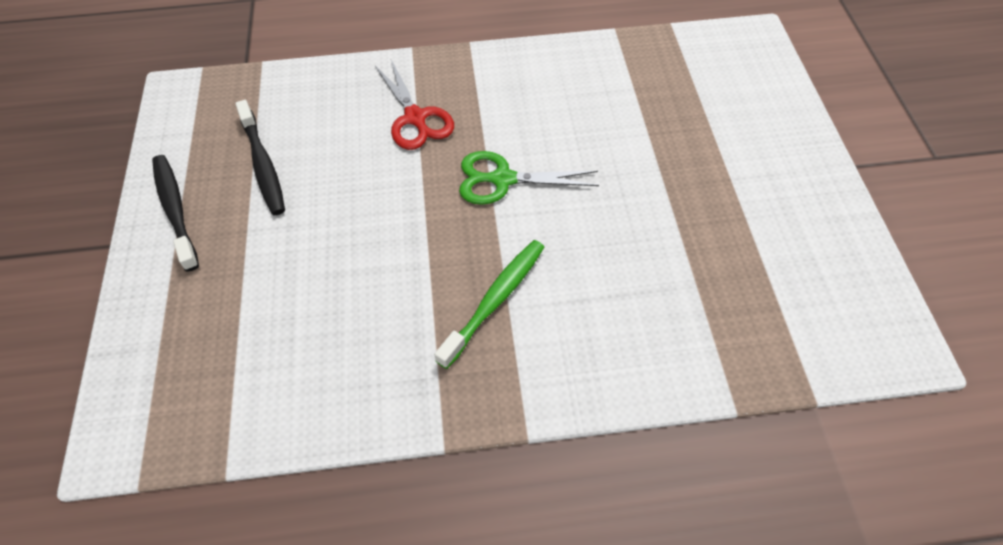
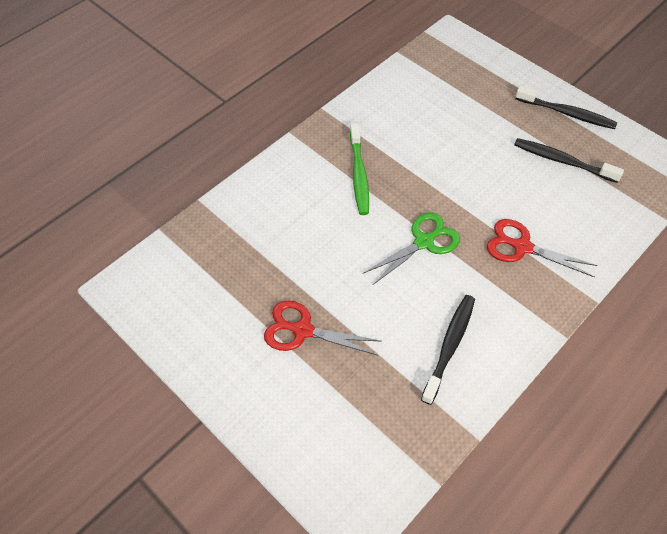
camera: 140 degrees right, 0 degrees up
none -> red scissors [264,301,382,355]
none -> black toothbrush [421,295,475,405]

